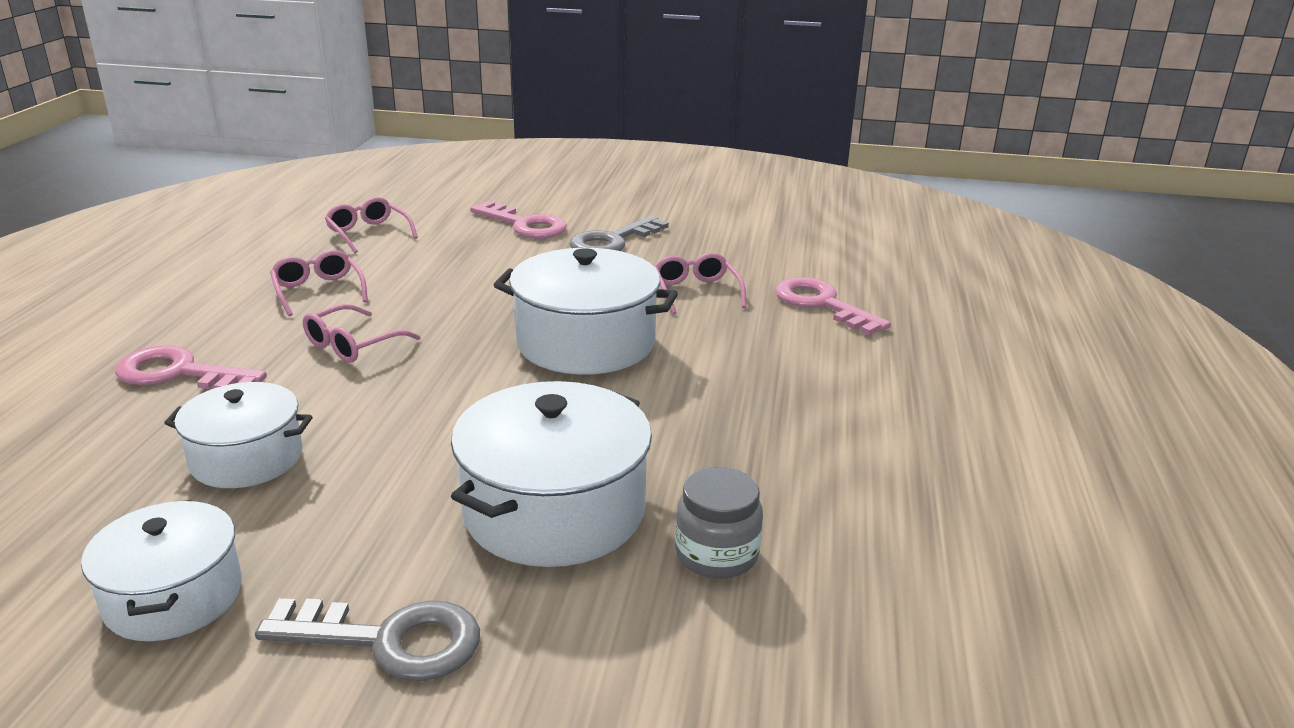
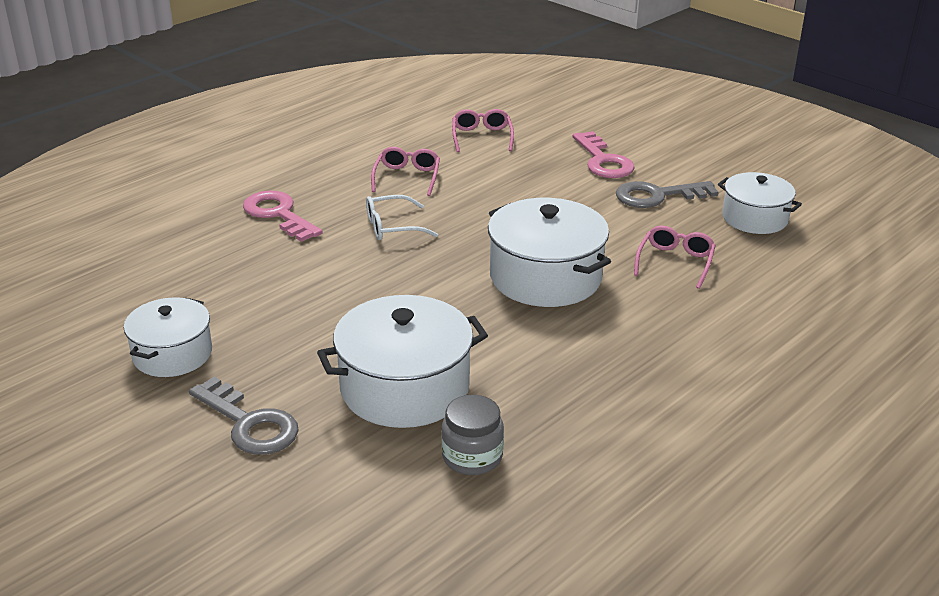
camera: 35 degrees right, 5 degrees up
white pot [164,382,312,488] -> white pot moved to [718,172,802,234]
pink glasses [303,304,421,363] -> white glasses [366,195,438,241]
pink key [775,277,891,335] -> none

